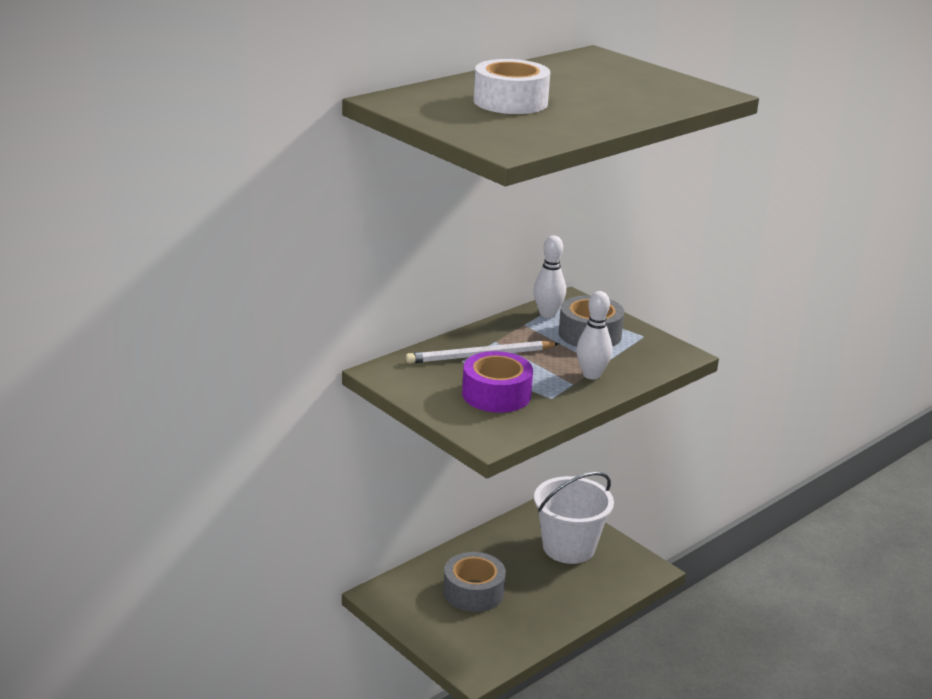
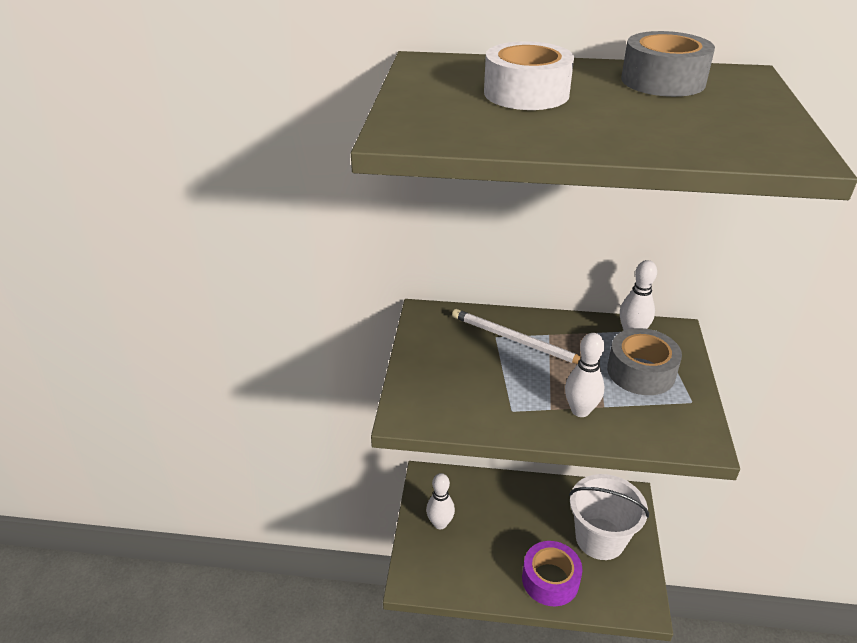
camera: 50 degrees right, 10 degrees up
grey tape [443,552,506,612] -> grey tape moved to [621,31,715,97]
purple tape [462,351,533,413] -> purple tape moved to [522,541,583,606]
none -> white bowling pin [426,473,455,529]

